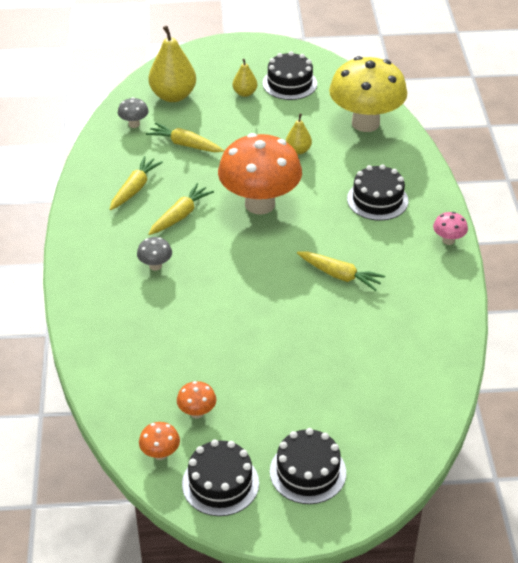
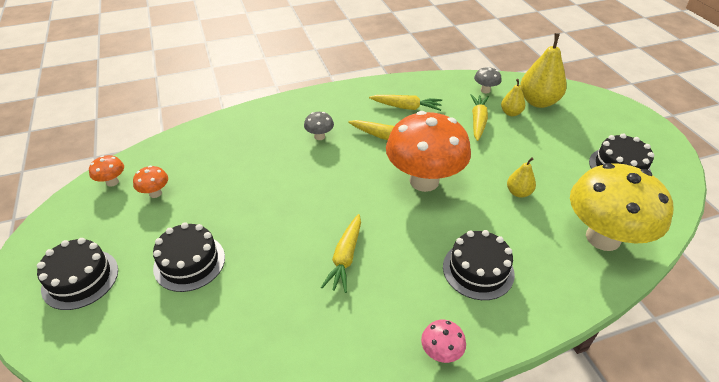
camera: 75 degrees right, 0 degrees up
black cake [182,439,259,516] -> black cake moved to [153,222,225,292]
yellow pear [233,59,257,97] -> yellow pear moved to [501,79,525,116]

